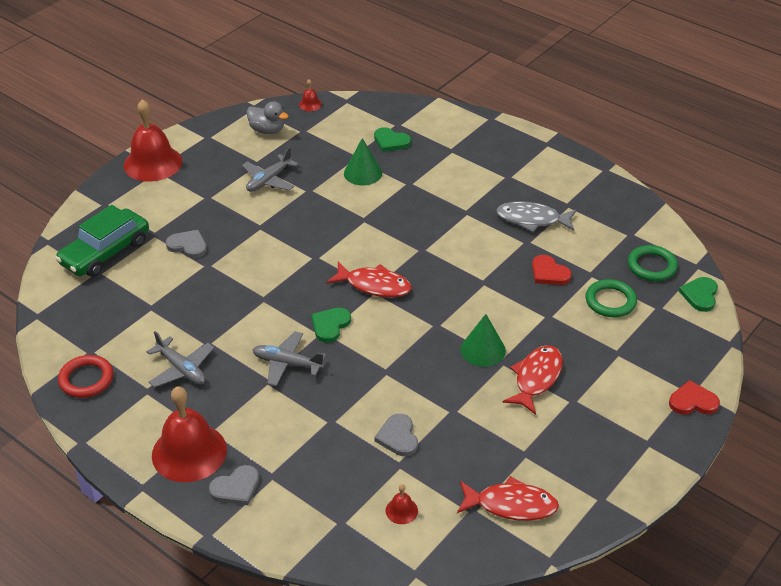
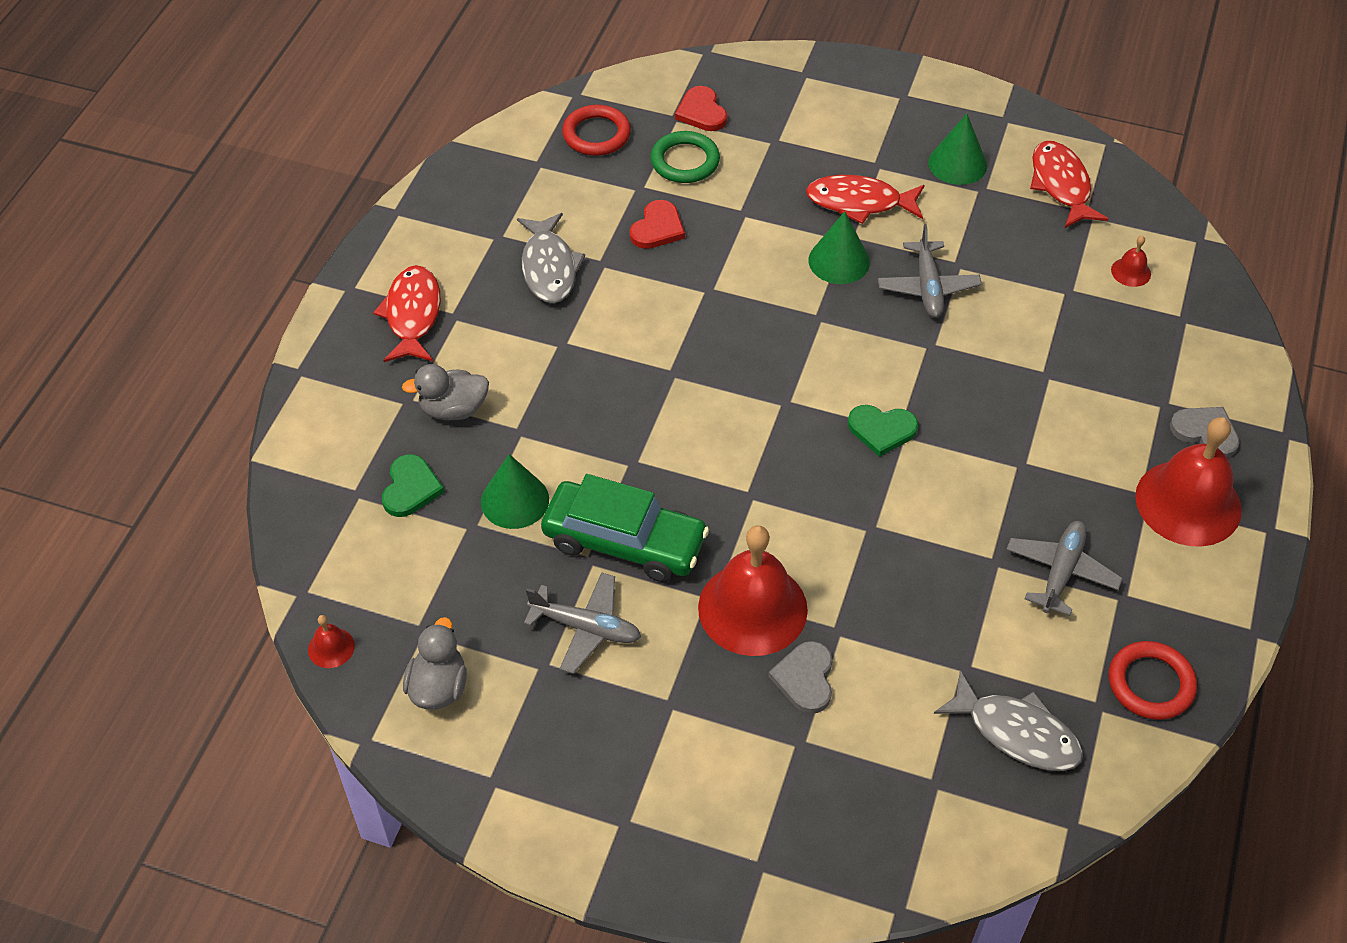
camera: 110 degrees left, 10 degrees up
green car [55,205,149,277] -> green car moved to [541,474,709,582]
red bell [124,99,182,182] -> red bell moved to [698,526,808,656]
grey plane [253,331,326,386] -> grey plane moved to [878,224,982,318]
red fish [326,262,412,297] -> red fish moved to [373,265,441,362]
grey heart [374,414,418,456] -> none
green ring [628,245,678,281] -> red ring [562,105,631,156]
red heart [669,380,720,415] -> red heart moved to [675,86,727,131]
green heart [679,277,718,312] -> none
none -> grey duck [402,364,489,421]
none -> green cone [928,114,987,185]
none -> grey fish [934,670,1083,771]

